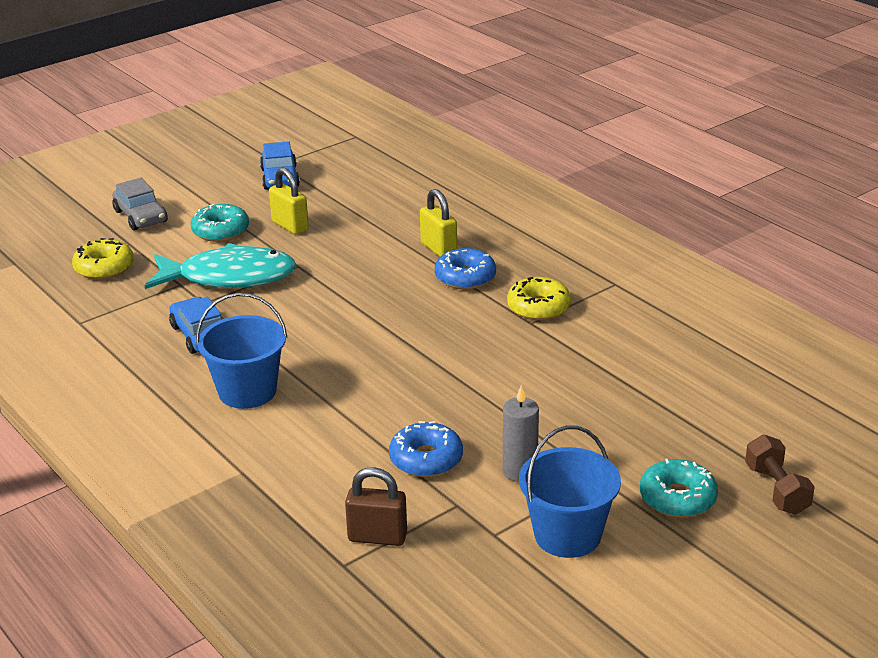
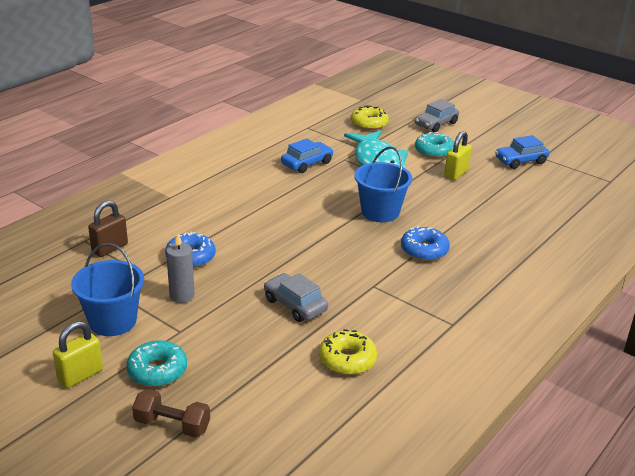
camera: 75 degrees right, 0 degrees up
blue bucket [196,293,287,409] -> blue bucket moved to [354,147,412,222]
brown padlock [345,467,407,546] -> brown padlock turned 45 degrees clockwise [88,200,128,257]
yellow padlock [420,189,457,257] -> yellow padlock moved to [53,321,103,388]
yellow donut [507,277,571,320] -> yellow donut moved to [319,329,377,375]
brown dumbbell [745,435,815,515] -> brown dumbbell turned 45 degrees clockwise [132,389,210,438]
none -> grey car [264,273,328,322]

